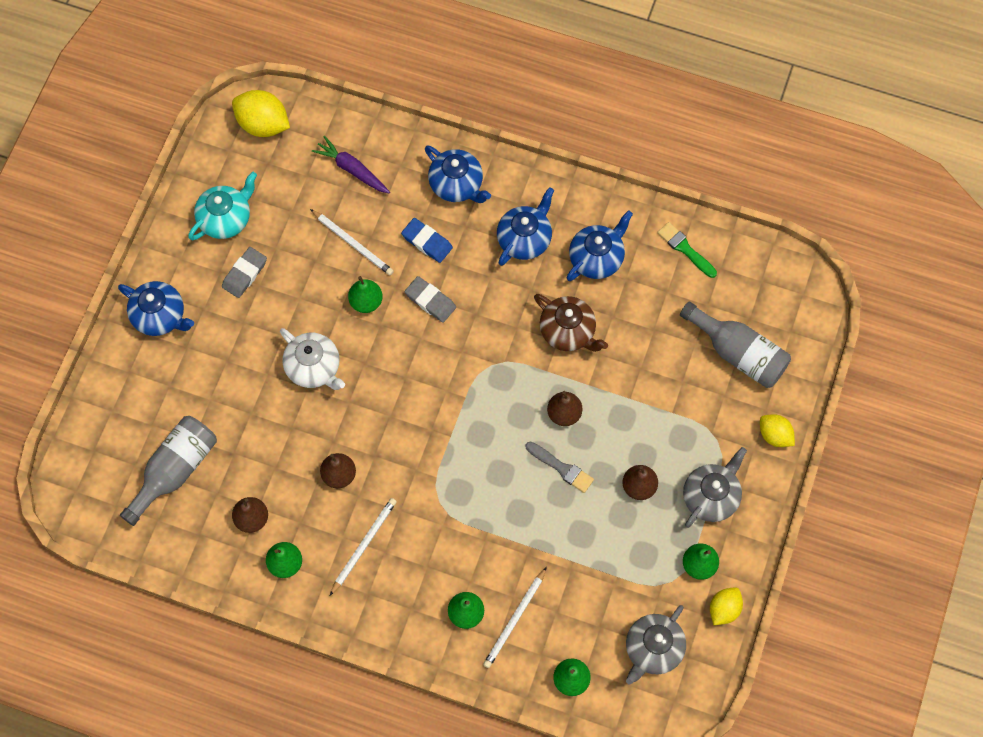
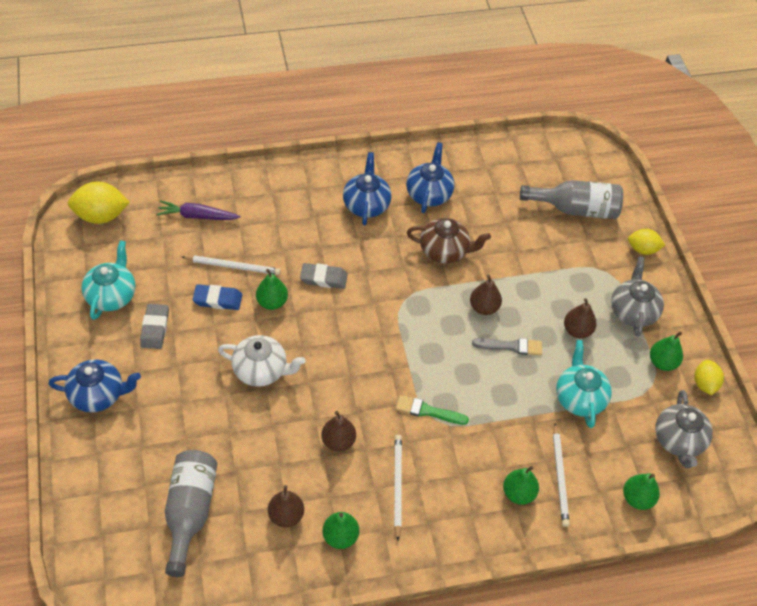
camera: 35 degrees left, 15 degrees down
blue eraser [401,218,453,263] -> blue eraser moved to [193,284,242,310]
blue teapot [425,145,491,203] -> none
green brush [657,222,717,278] -> green brush moved to [396,395,469,425]
none -> turquoise teapot [556,340,612,428]

